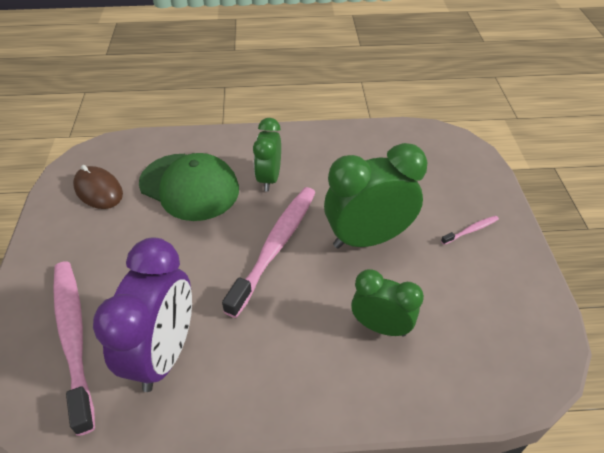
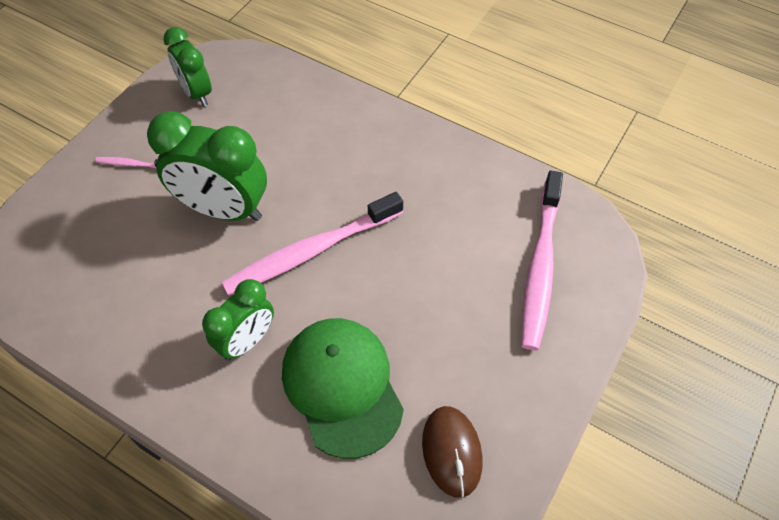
camera: 145 degrees left, 10 degrees up
purple clock [93,238,192,392] -> none
green clock [351,269,424,336] -> green clock moved to [163,27,212,106]

